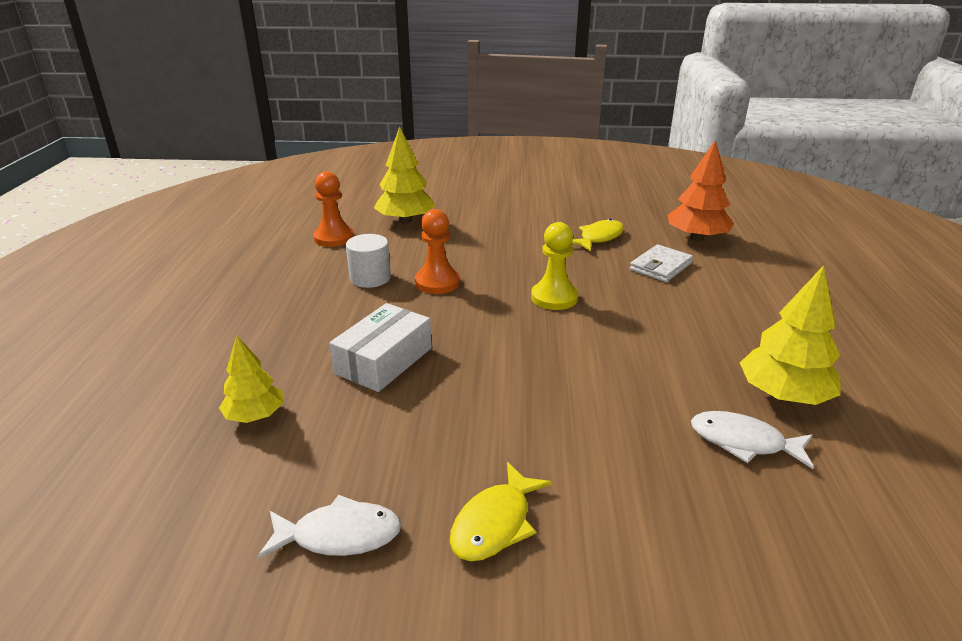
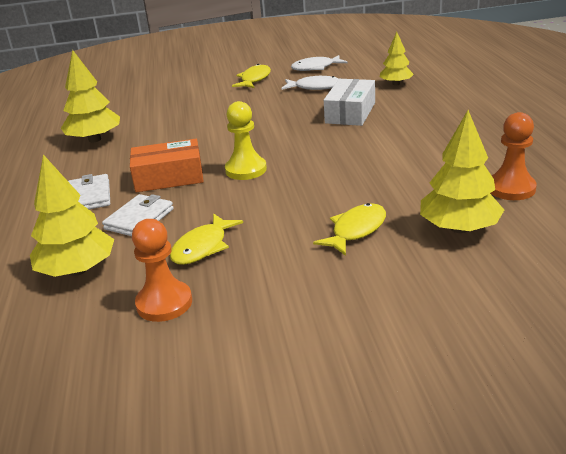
camera: 170 degrees right, 0 degrees up
white cylinder [346,234,391,288] -> none
orange pawn [415,209,460,294] -> orange pawn moved to [132,219,192,322]
orange tree [668,140,734,241] -> yellow tree [30,154,114,277]
white fish [691,411,814,469] -> white fish moved to [281,76,339,90]
none -> white wallet [68,174,110,209]
none -> orange box [130,139,204,192]
none -> yellow fish [313,203,386,256]

